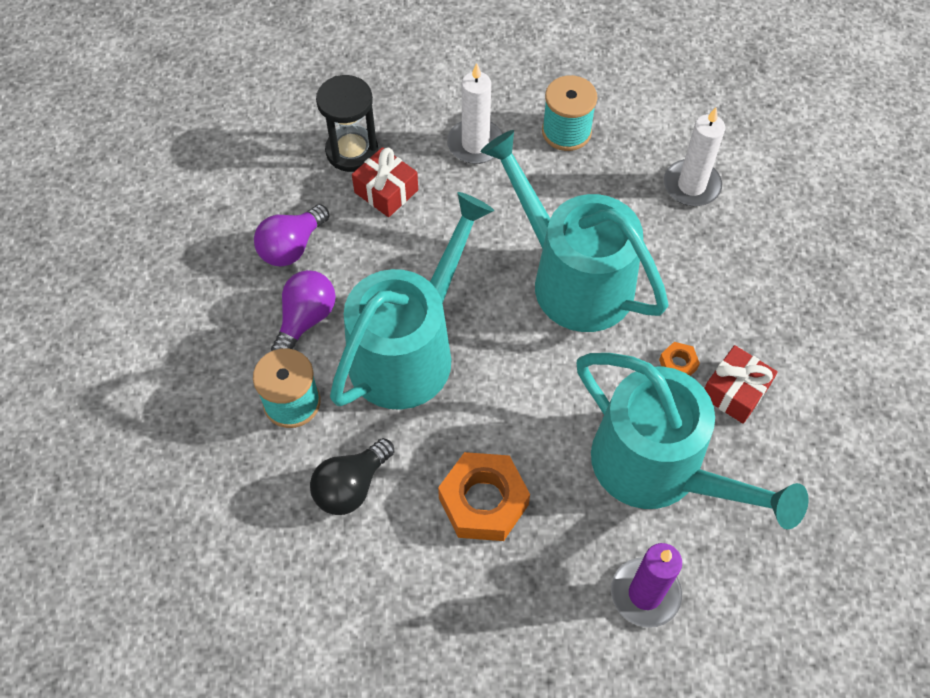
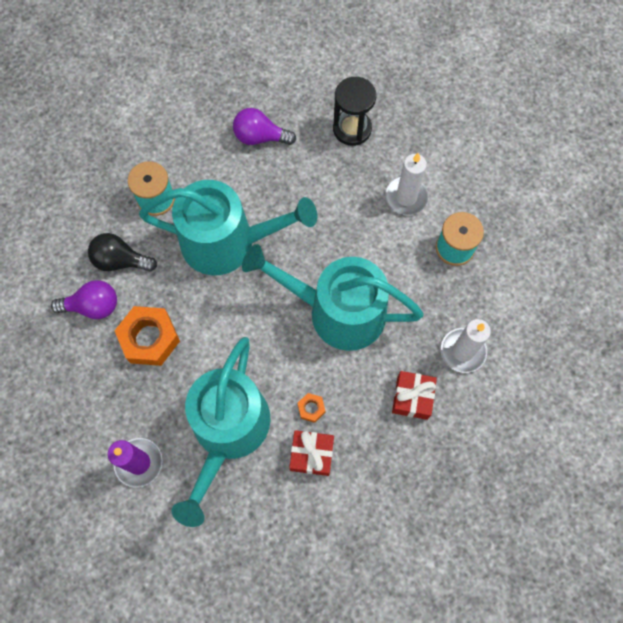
camera: 60 degrees right, 10 degrees up
purple light bulb [271,270,336,351] -> purple light bulb moved to [51,280,117,319]
red gift [352,147,418,217] -> red gift moved to [392,371,437,420]
turquoise watering can [480,130,668,332] -> turquoise watering can turned 90 degrees counterclockwise [242,244,424,351]

